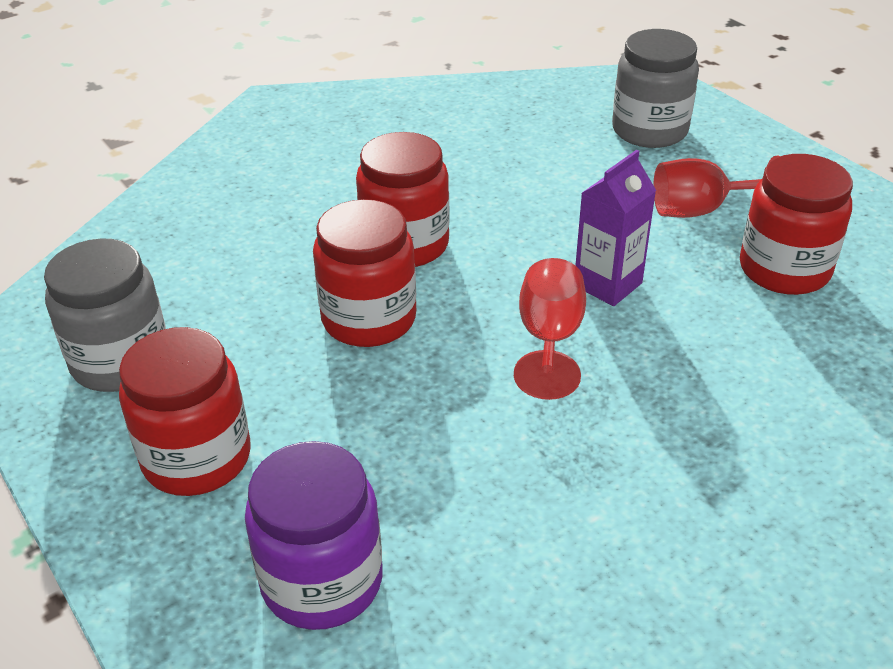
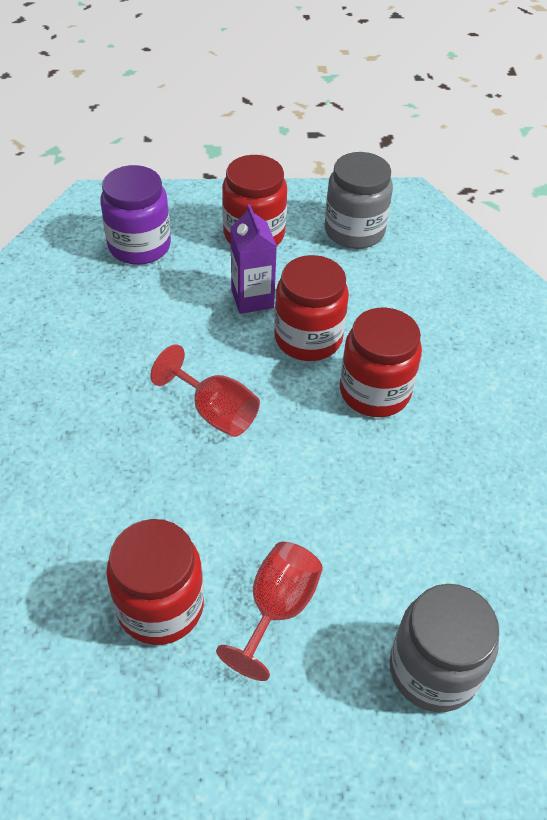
camera: 120 degrees right, 10 degrees up
purple carton [575,150,656,306] -> purple carton moved to [230,204,277,314]

